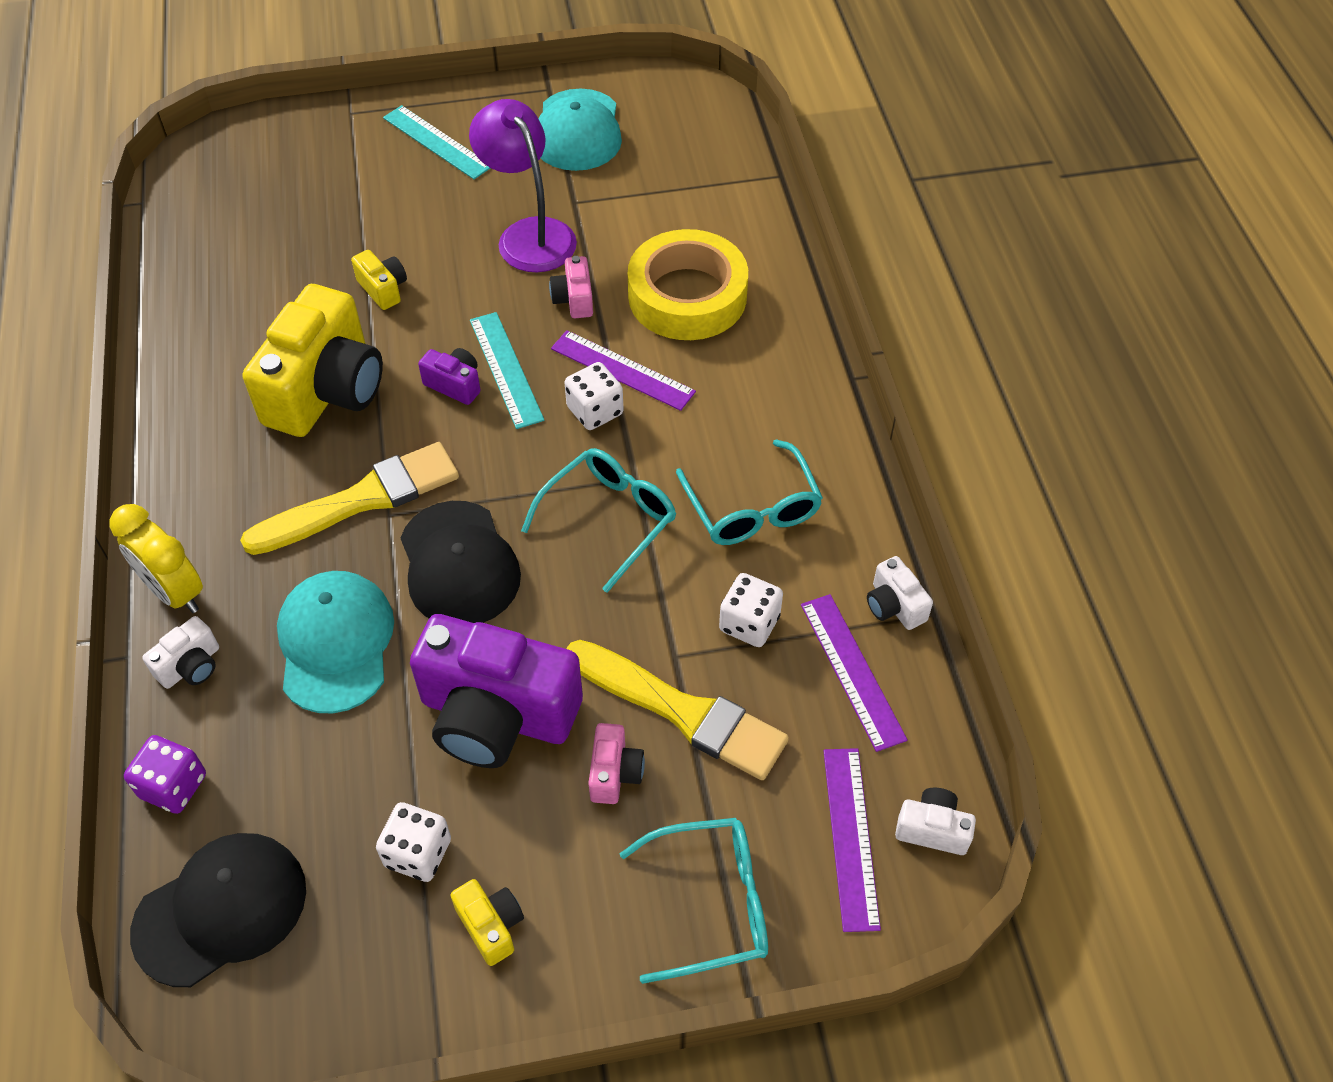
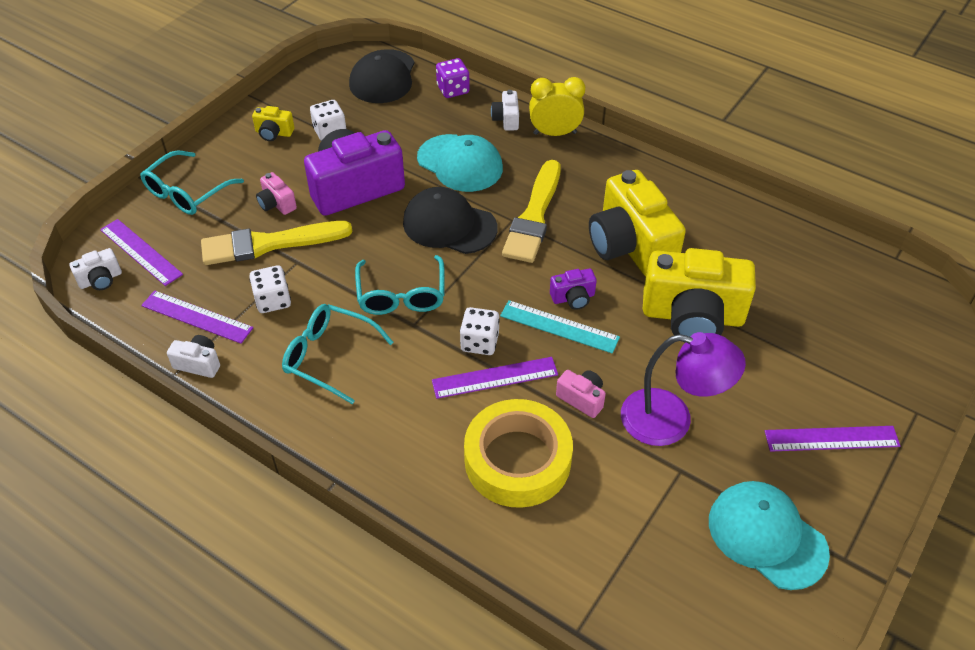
camera: 135 degrees right, 5 degrees down
yellow camera [351,250,407,310] -> yellow camera [643,248,756,337], size x2.29
turquoise ruler [383,105,491,179] -> purple ruler [765,426,900,452]

